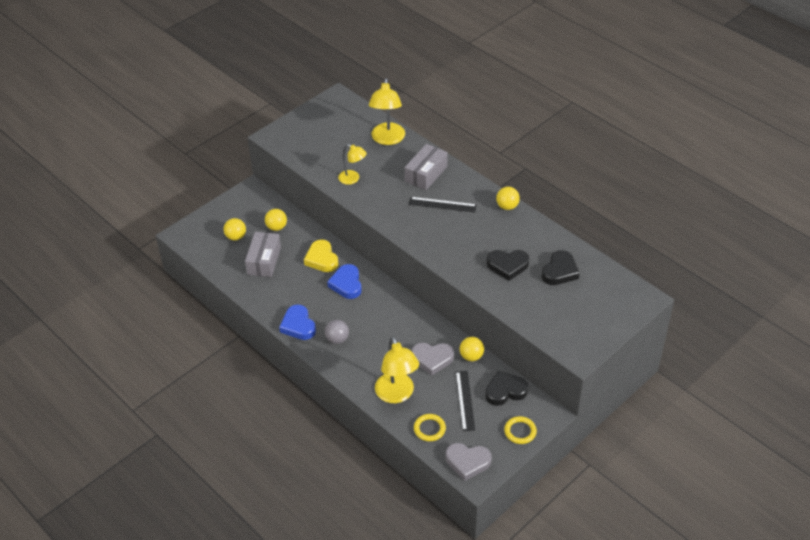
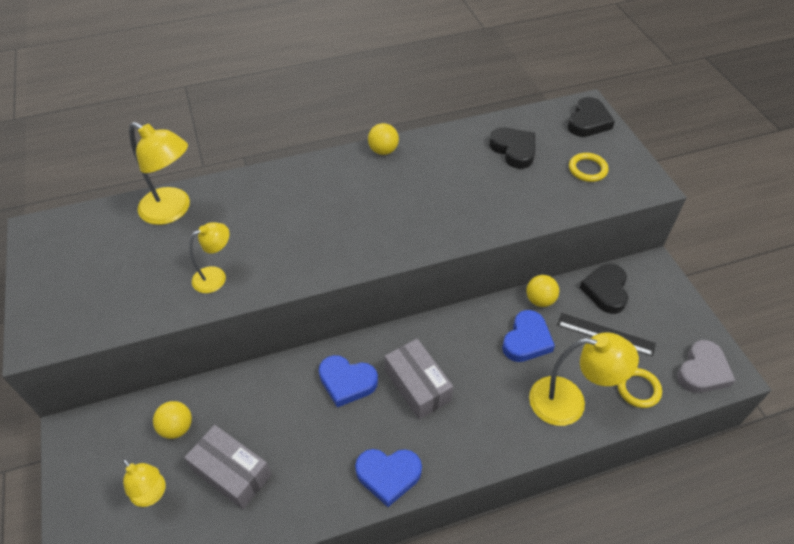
camera: 65 degrees left, 5 degrees up
yellow ball [223,218,246,240] -> yellow lamp [122,459,166,507]
yellow heart [304,240,339,272] -> none
grey ball [325,320,349,344] -> none
grey box [405,144,448,190] -> grey box moved to [385,339,453,420]
black ruler [409,197,477,213] -> none
grey heart [411,343,454,376] -> blue heart [502,310,555,362]
black heart [487,250,529,281] -> black heart moved to [568,97,615,137]
yellow ring [504,416,537,444] -> yellow ring moved to [569,153,609,182]

